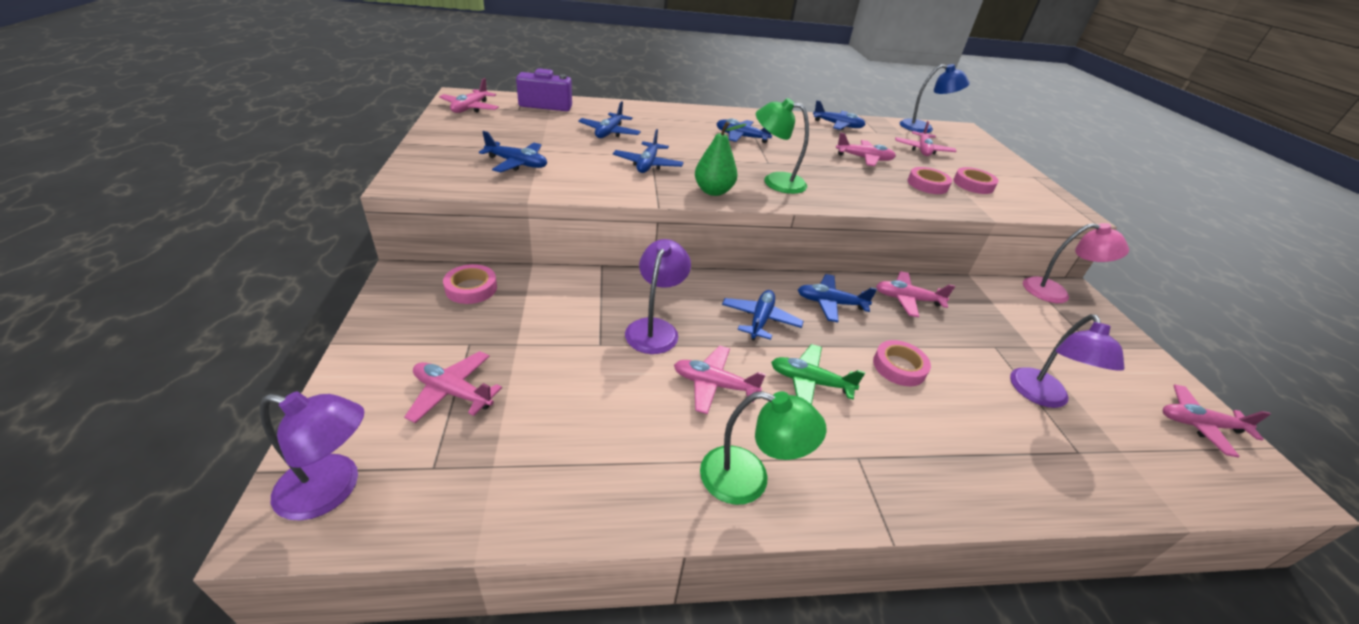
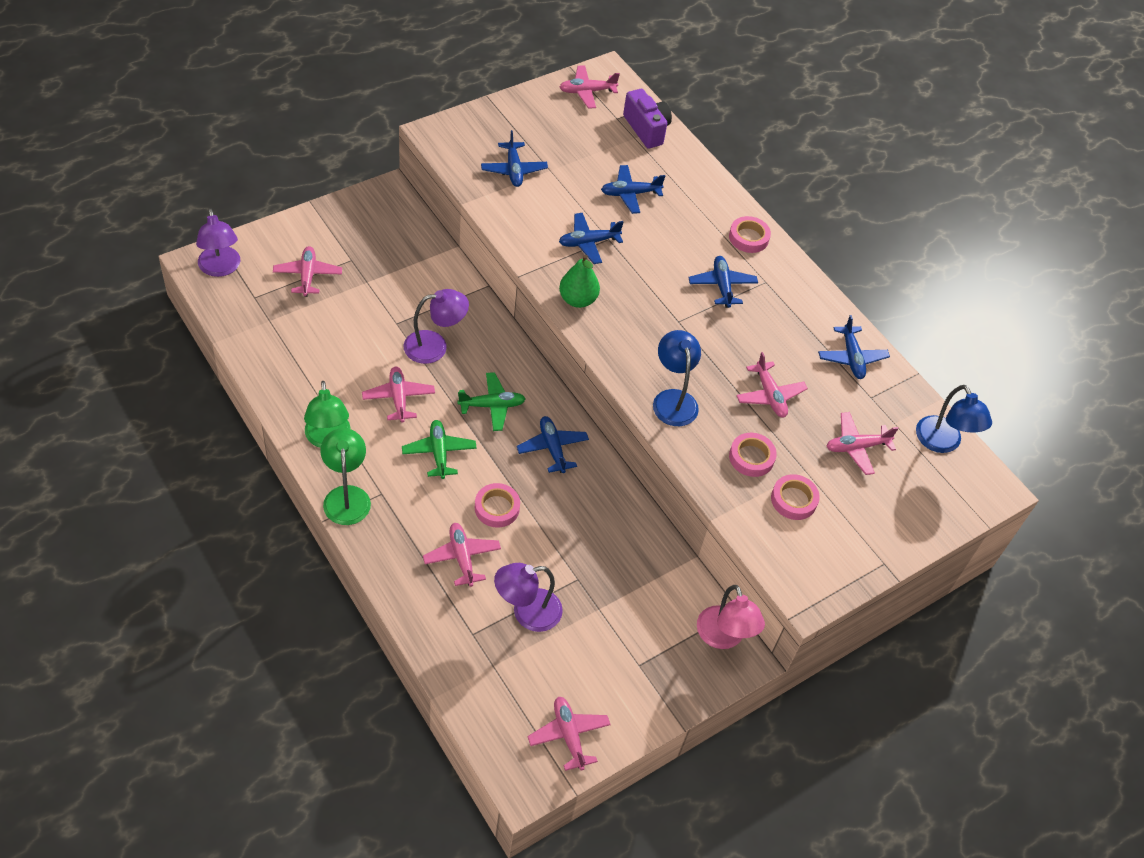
camera: 60 degrees right, 15 degrees up
pink tape [443,264,497,304] -> pink tape moved to [729,216,771,253]
blue plane [722,290,804,341] -> green plane [457,372,526,431]
green lamp [756,98,809,194] -> green lamp moved to [320,428,371,525]
pink plane [876,271,955,317] -> pink plane moved to [423,523,501,587]
none -> blue lamp [653,330,701,426]

